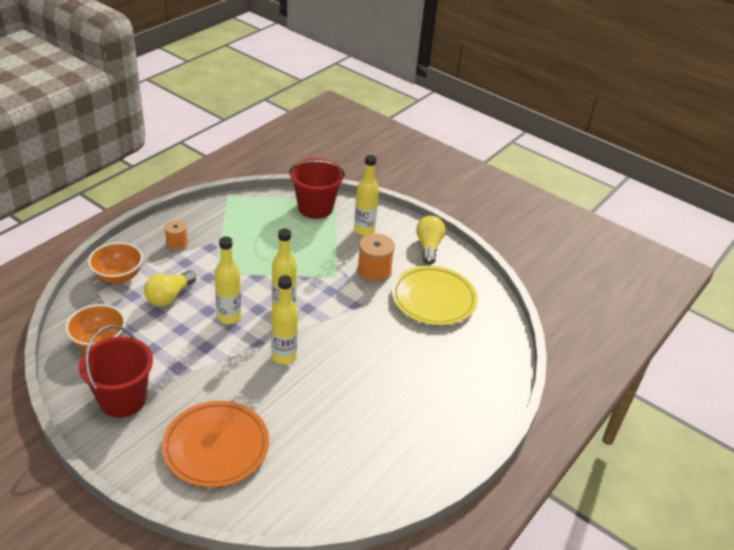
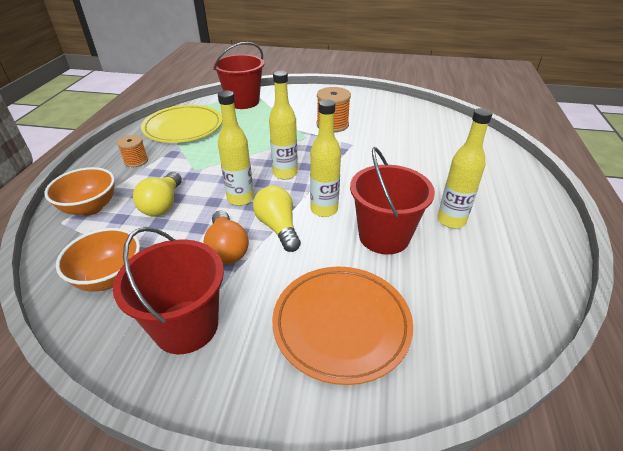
camera: 25 degrees left, 0 degrees up
yellow bottle [354,155,379,236] -> yellow bottle moved to [438,108,492,228]
yellow plate [392,266,478,325] -> yellow plate moved to [141,105,222,143]
yellow light bulb [416,216,445,264] -> yellow light bulb moved to [253,186,301,252]
none -> orange light bulb [203,210,249,264]
none -> red bucket [350,147,435,254]

